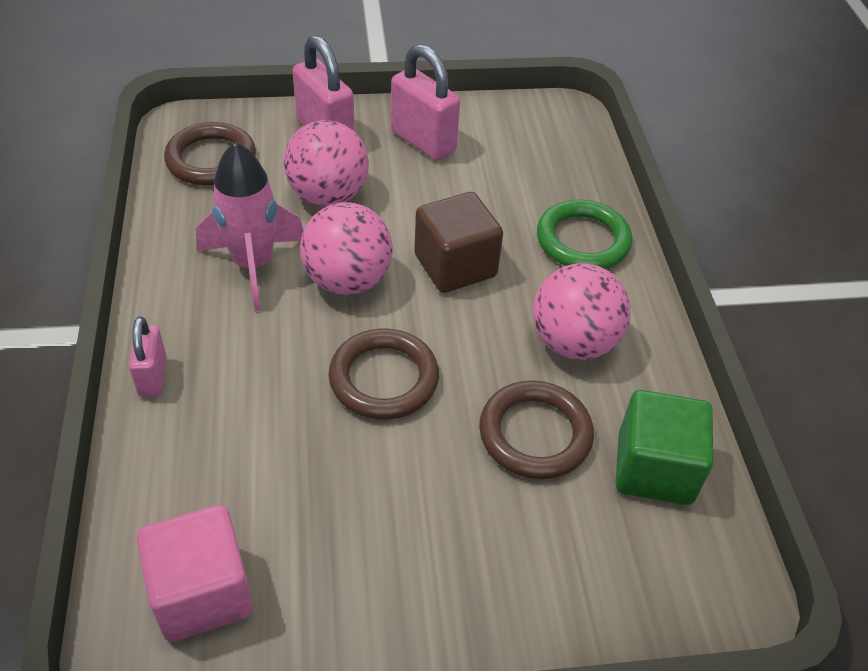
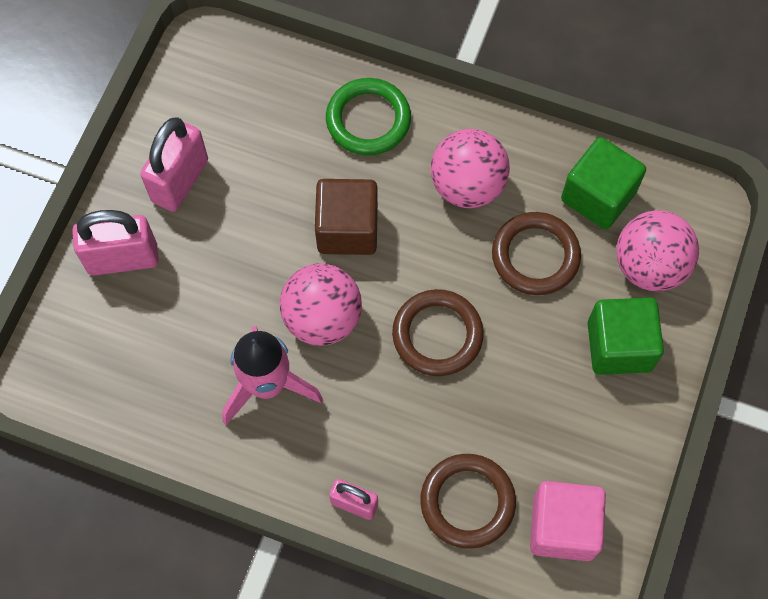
camera: 60 degrees left, 20 degrees up
brown ring [164,122,256,185] -> brown ring moved to [420,454,516,549]
pink ball [284,120,369,206] -> pink ball moved to [616,210,699,291]
pink padlock [391,44,460,161] -> pink padlock turned 45 degrees counterclockwise [140,117,208,212]
none -> green cube [588,298,664,375]

